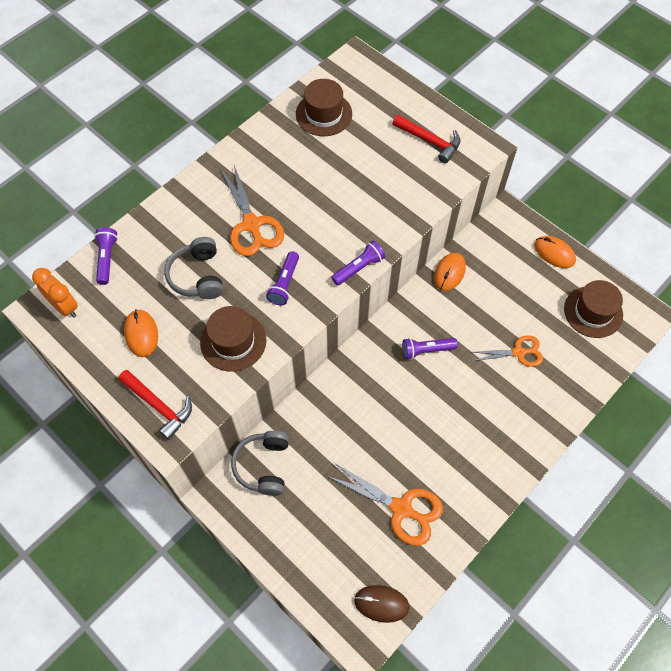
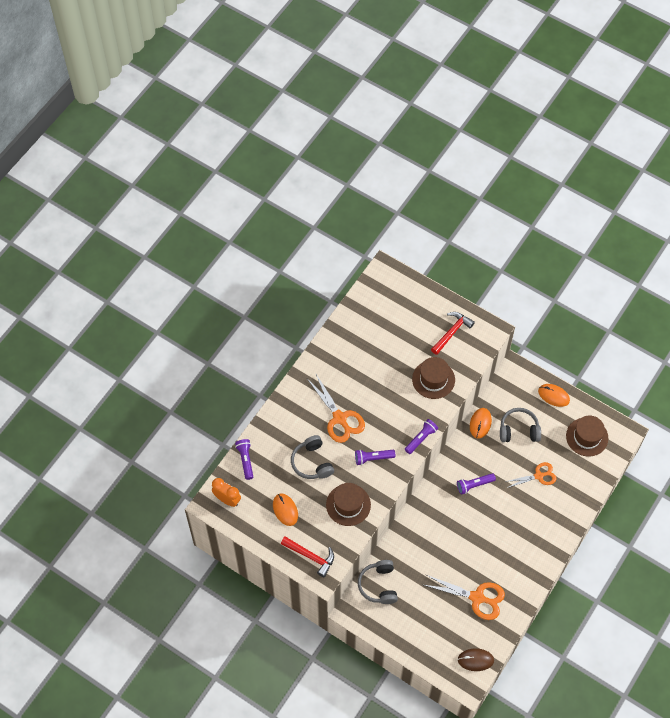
camera: 10 degrees left, 0 degrees up
purple flashlight [266,251,299,305] -> purple flashlight turned 75 degrees clockwise [355,450,395,465]
brown hat [296,79,352,136] -> brown hat moved to [412,357,455,399]
red hammer [392,115,461,164] -> red hammer turned 75 degrees counterclockwise [431,312,475,355]
none -> grey headphones [500,408,541,442]

